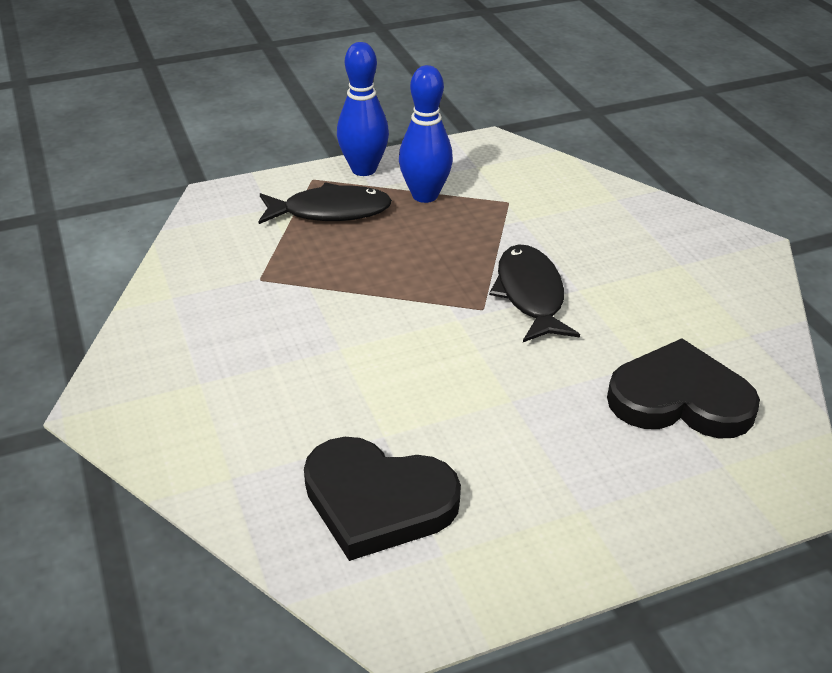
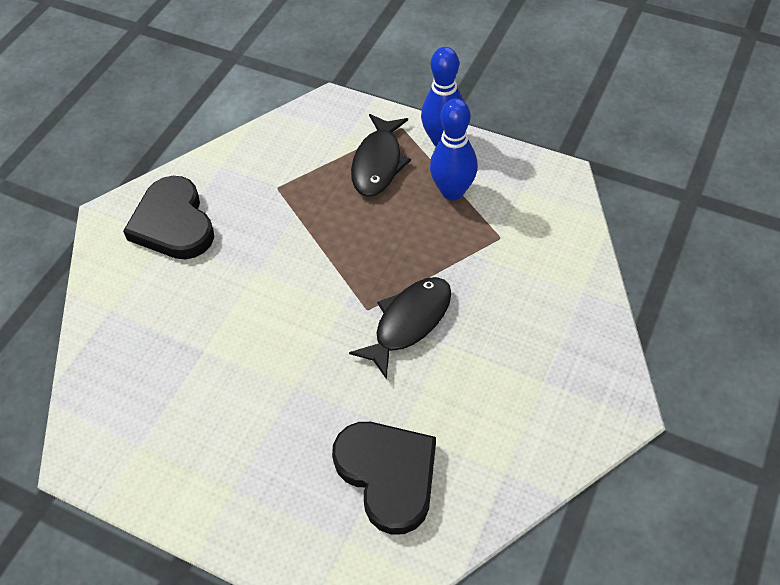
camera: 50 degrees right, 15 degrees up
black fish [258,182,392,224] -> black fish turned 60 degrees clockwise [351,114,411,196]
black heart [304,437,461,561] -> black heart moved to [123,176,214,259]

